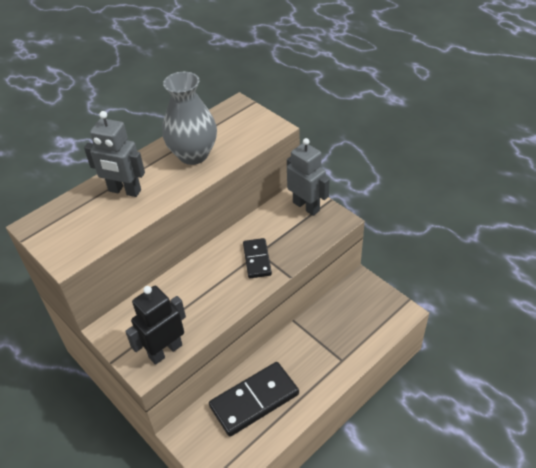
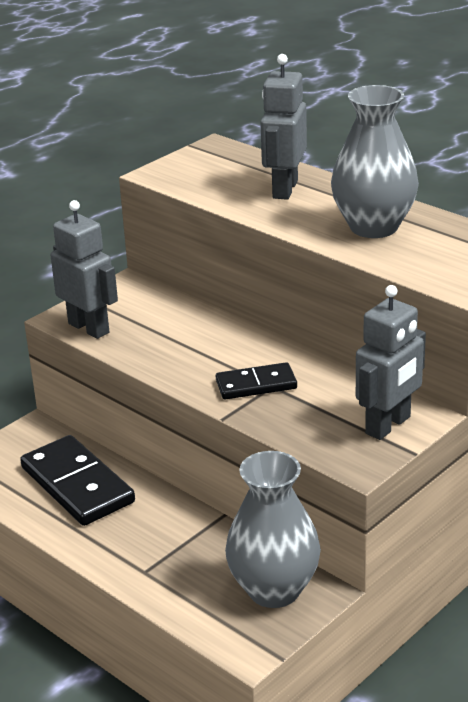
camera: 85 degrees right, 15 degrees down
black robot [125,286,186,365] -> grey robot [50,200,118,339]
none -> grey vase [225,451,321,608]

